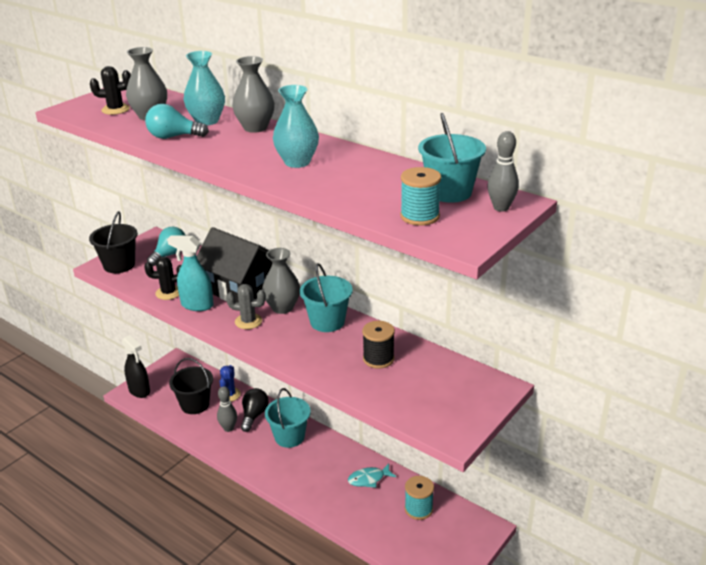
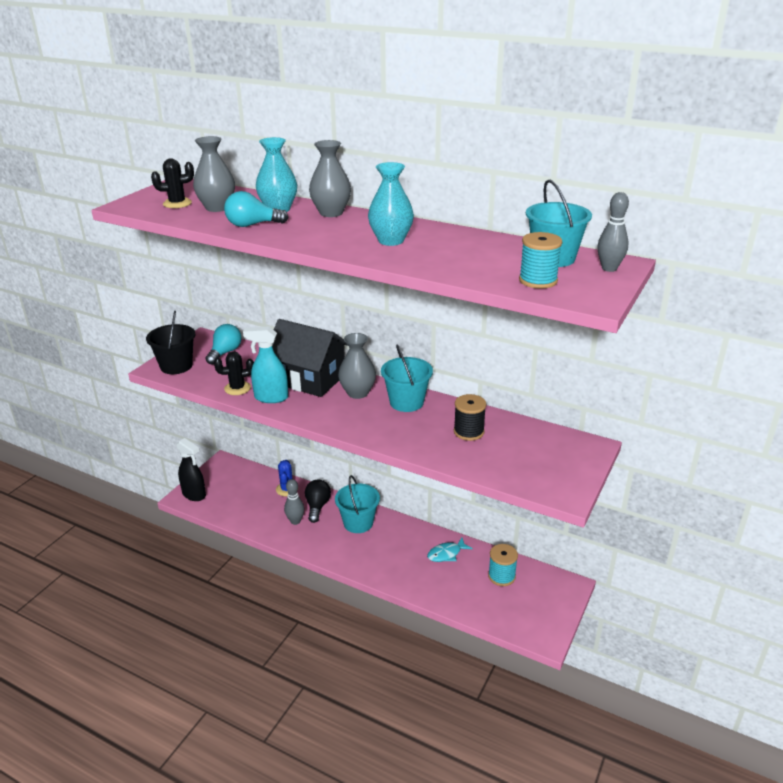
camera: 10 degrees left, 0 degrees up
black bucket [169,358,213,414] -> none
grey cactus [226,284,266,329] -> none

